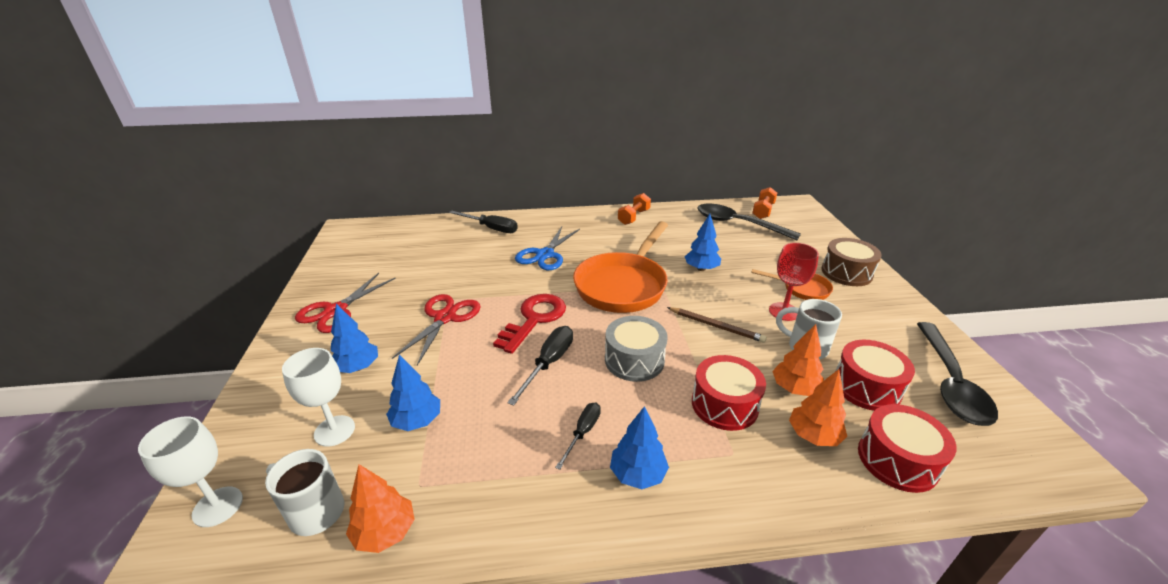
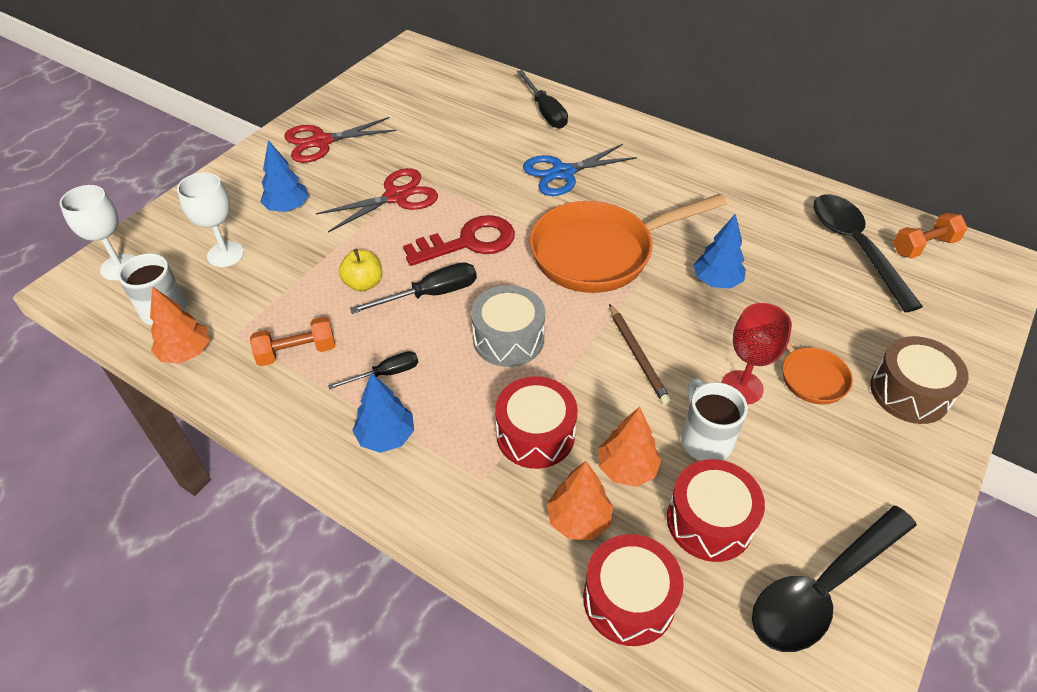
camera: 40 degrees right, 15 degrees up
blue tree [386,355,440,431] -> none
orange dumbbell [618,193,651,225] -> orange dumbbell moved to [250,317,335,366]
none -> yellow apple [339,249,382,292]

